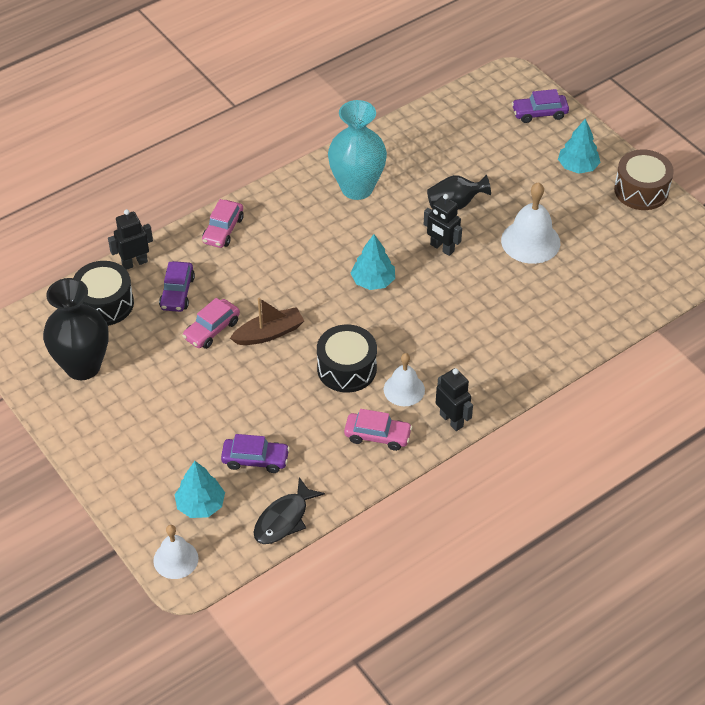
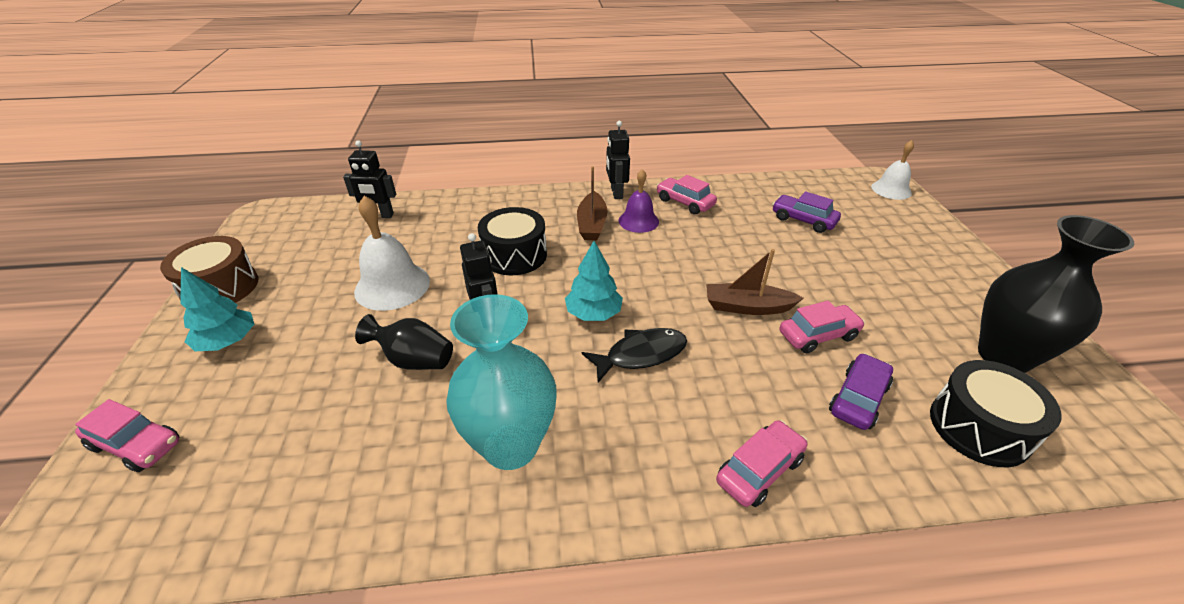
camera: 150 degrees left, 10 degrees down
black robot [108,209,153,270] -> black robot moved to [343,140,396,218]
turquoise tree [174,461,225,518] -> none
black fish [254,477,325,544] -> black fish moved to [582,328,687,383]
black drum [317,325,377,393] -> black drum moved to [478,207,547,275]
white bell [384,353,425,406] -> purple bell [619,169,659,233]
purple car [512,89,569,123] -> pink car [75,399,179,472]
none -> brown boat [577,166,608,240]

